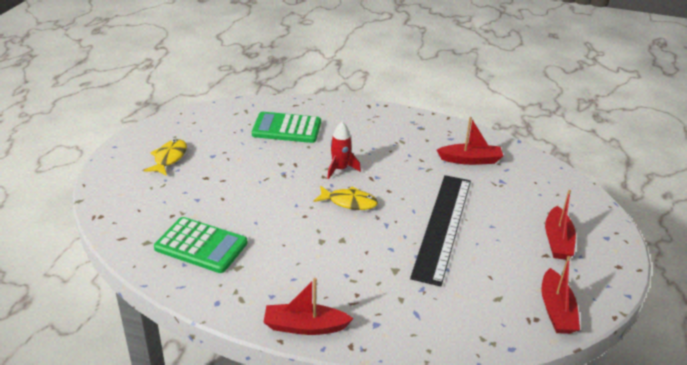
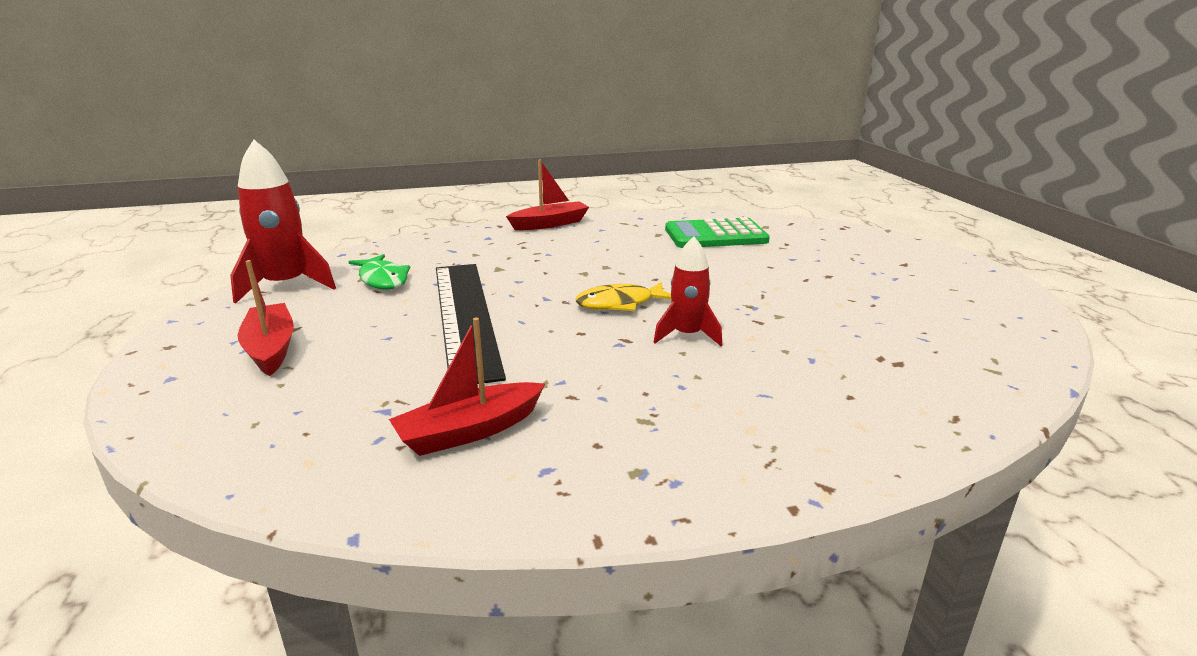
camera: 150 degrees right, 10 degrees down
yellow fish [144,139,187,176] -> none
green calculator [252,112,321,143] -> none
red boat [541,256,580,334] -> red rocket [230,140,336,304]
none -> green fish [349,254,410,290]

